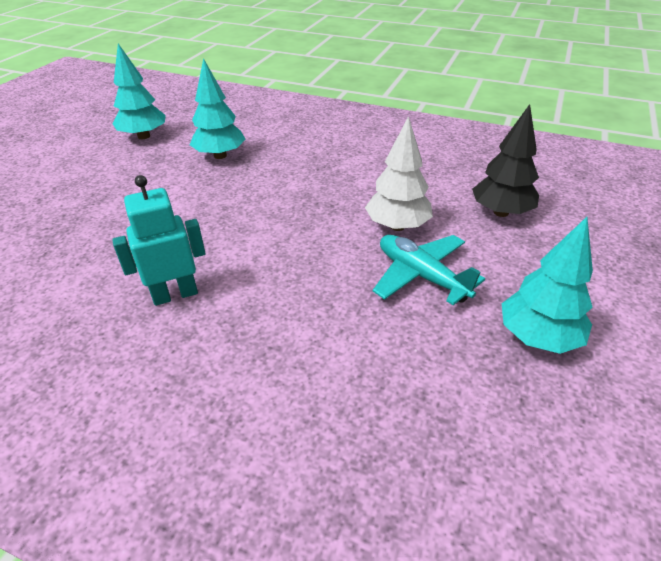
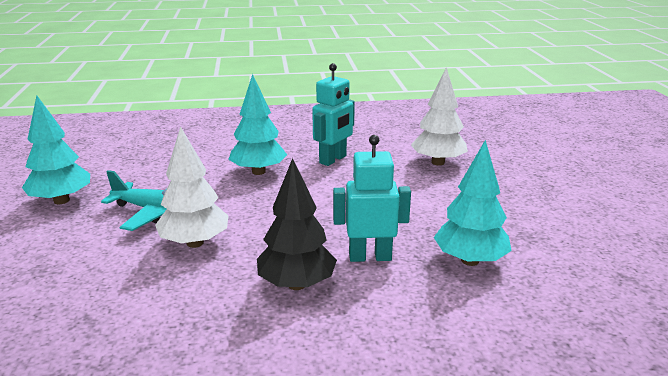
camera: 150 degrees right, 15 degrees down
turquoise tree [113,44,166,139] -> turquoise tree moved to [228,74,287,175]
black tree [472,104,539,217] -> black tree moved to [257,158,337,290]
none -> turquoise robot [333,135,411,262]
none -> white tree [411,67,468,165]

